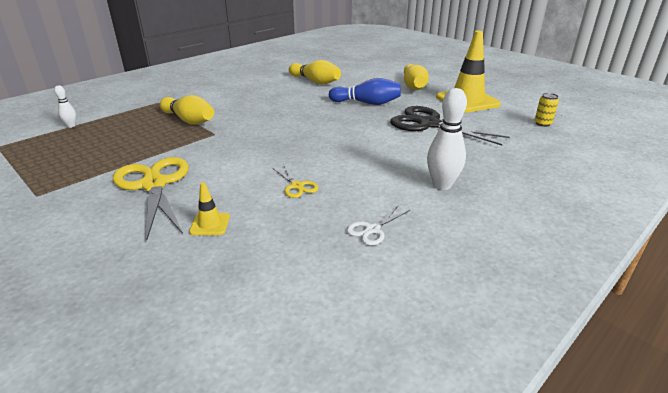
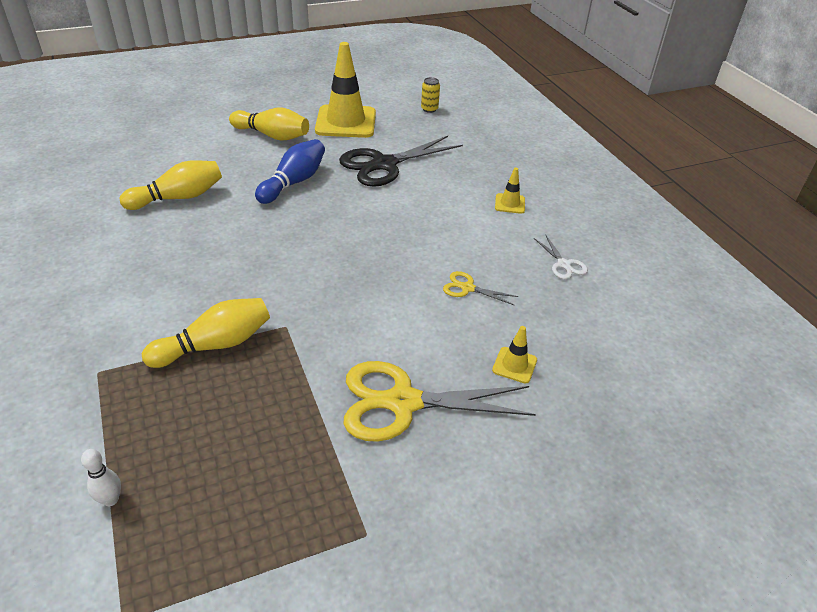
camera: 70 degrees left, 10 degrees up
yellow scissors [273,165,318,198] -> yellow scissors turned 150 degrees counterclockwise [443,271,518,305]
white bowling pin [427,88,467,190] -> yellow traffic cone [495,168,525,214]

